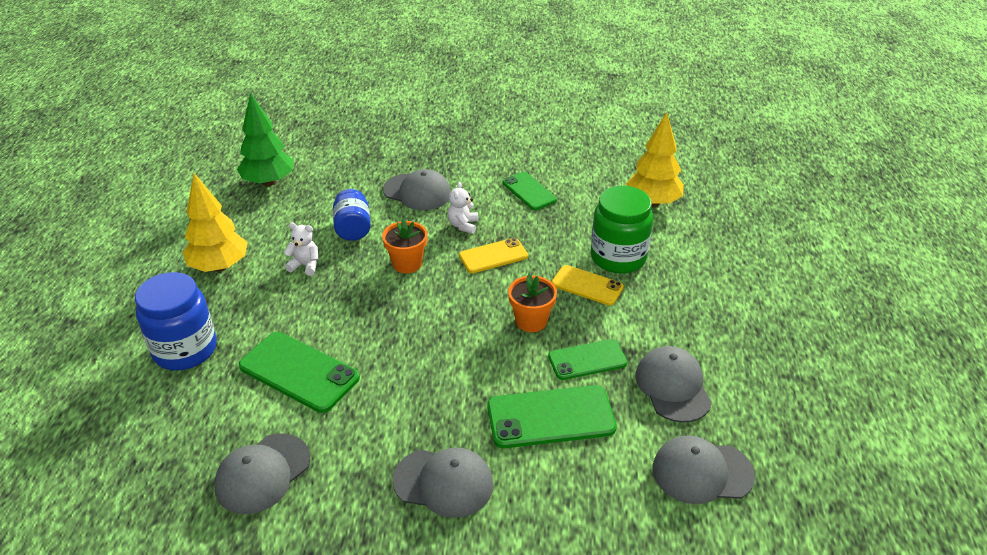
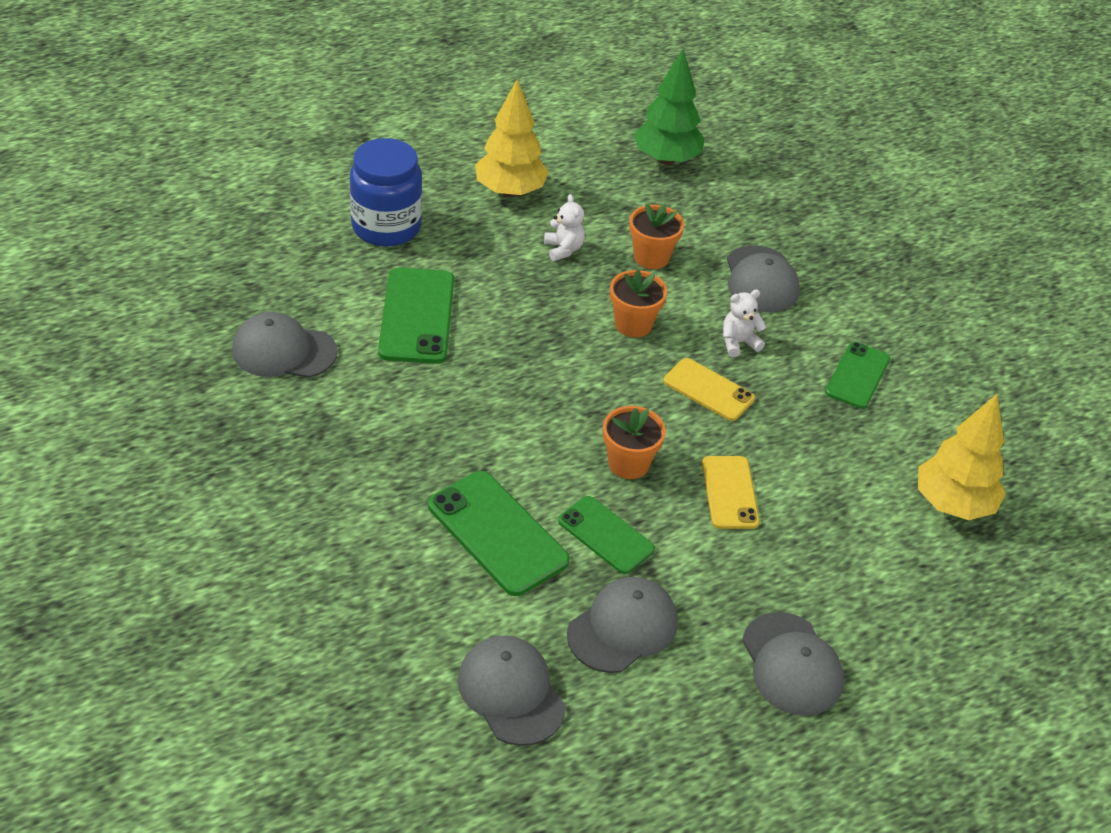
camera: 55 degrees right, 5 degrees up
blue jar [333,189,371,241] -> orange flower pot [629,203,684,269]
grey cap [392,448,493,518] -> grey cap moved to [742,612,844,716]
green jar [590,186,653,274] -> none

